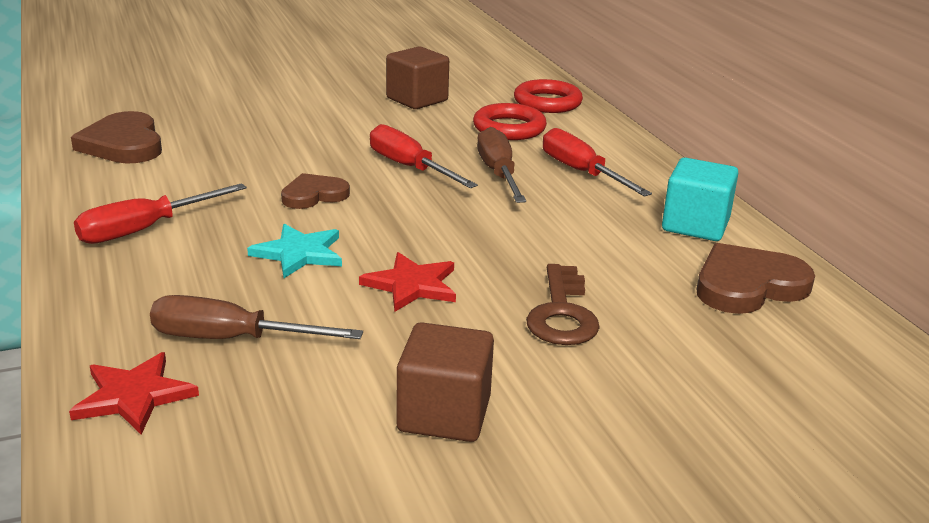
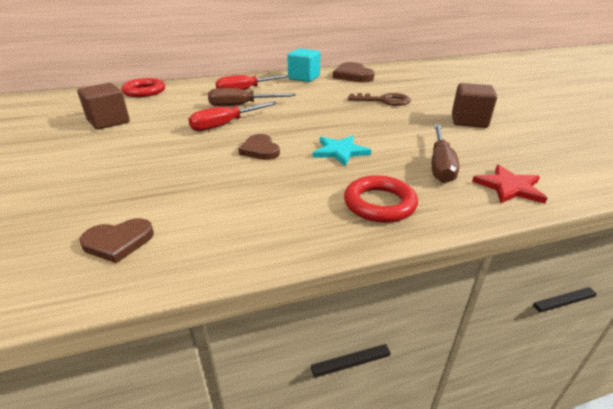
camera: 85 degrees left, 5 degrees up
brown heart [71,111,162,164] -> brown heart [80,218,154,263], size x0.64
red screwdriver [74,183,247,244] -> none
red star [359,252,456,312] -> none
red ring [473,103,547,140] -> red ring moved to [344,175,418,223]

